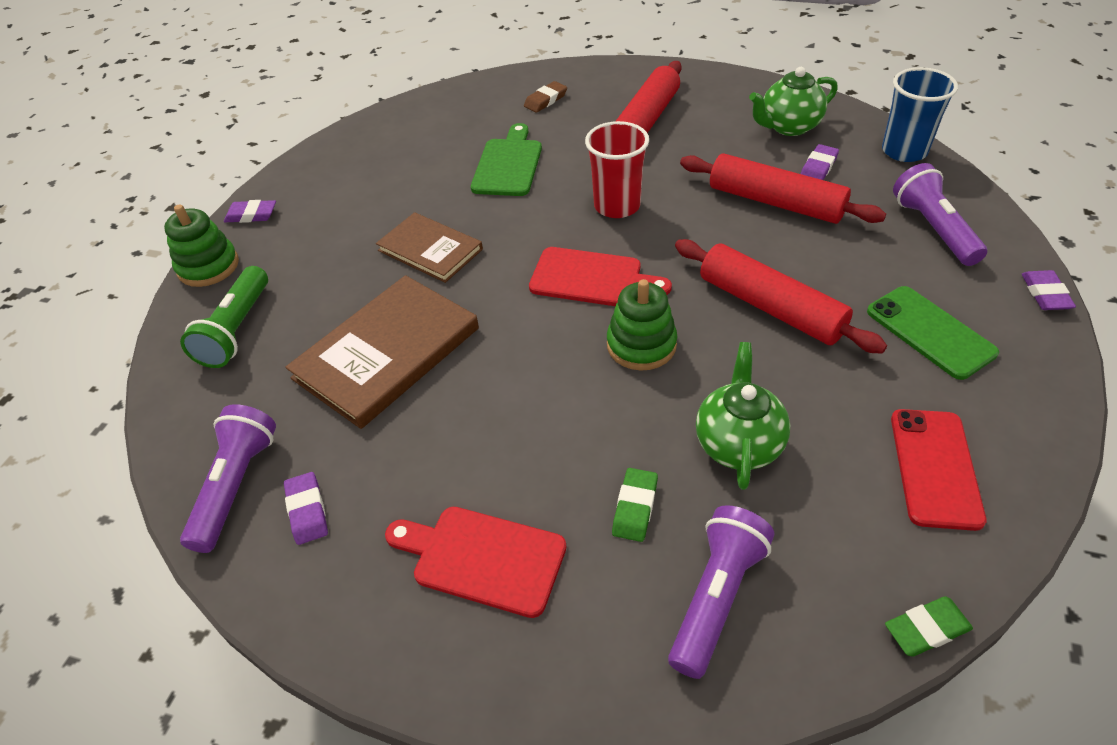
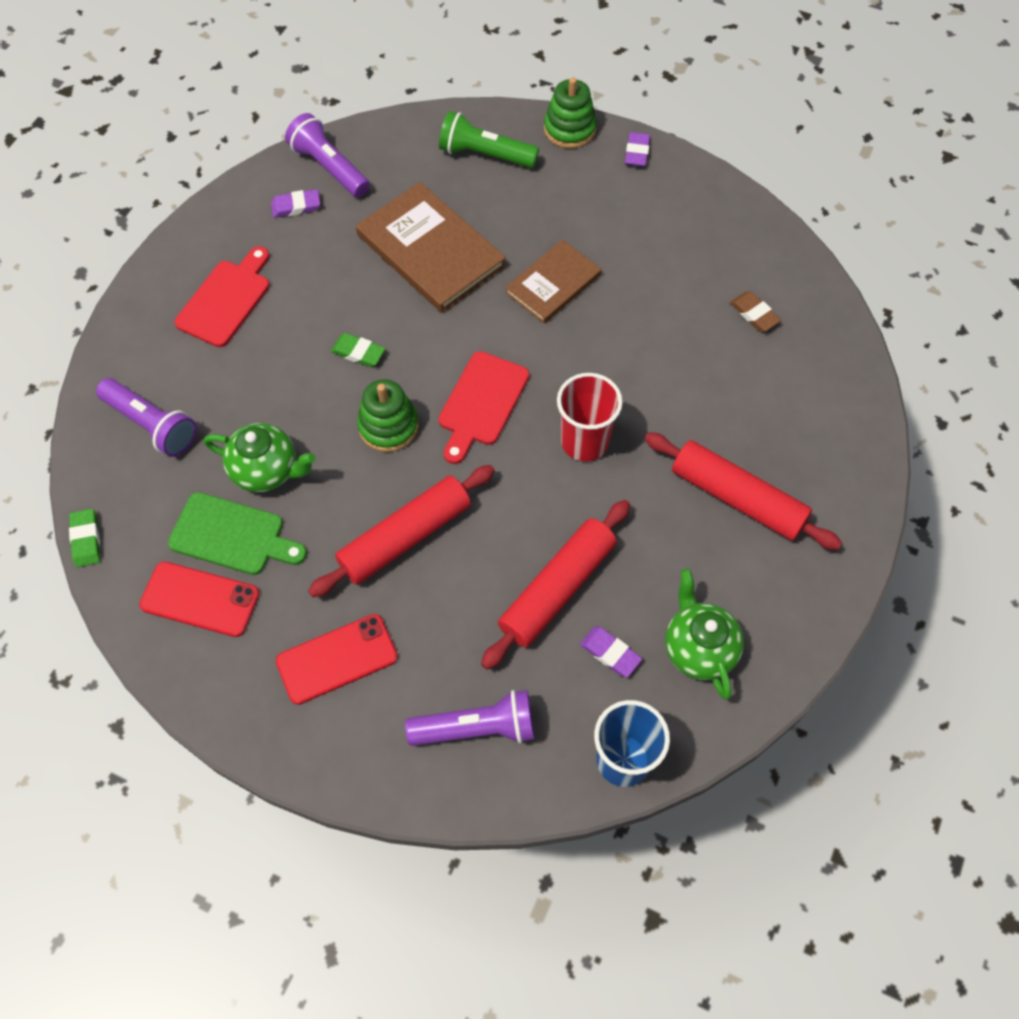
camera: 95 degrees right, 15 degrees up
purple flashlight [180,404,276,553] -> purple flashlight turned 150 degrees counterclockwise [285,113,370,197]
green cutting board [471,123,542,196] -> green cutting board moved to [168,492,307,575]
brown eraser [524,81,567,113] -> brown eraser moved to [730,291,781,332]
green eraser [612,468,658,542] -> green eraser moved to [331,333,385,367]
green phone [867,286,999,380] -> red phone [276,614,398,705]
purple eraser [1022,270,1076,310] -> none

